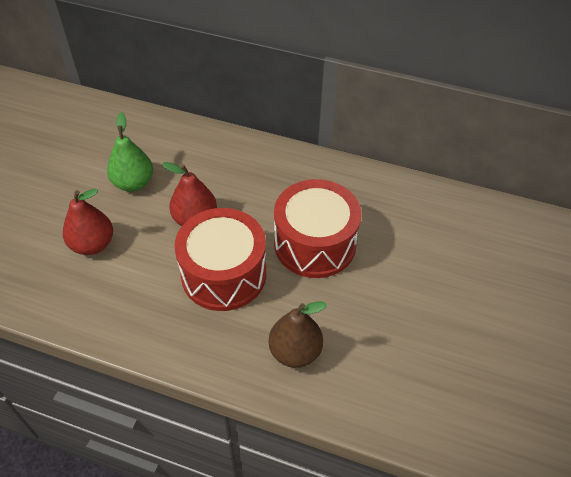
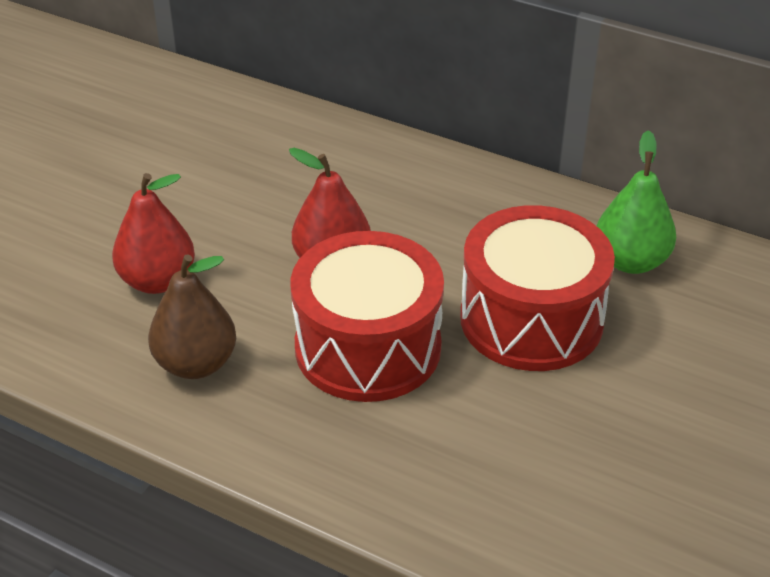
camera: 10 degrees right, 10 degrees down
green pear [107,112,153,192] -> green pear moved to [597,130,676,274]
brown pear [269,301,327,368] -> brown pear moved to [148,255,236,379]

